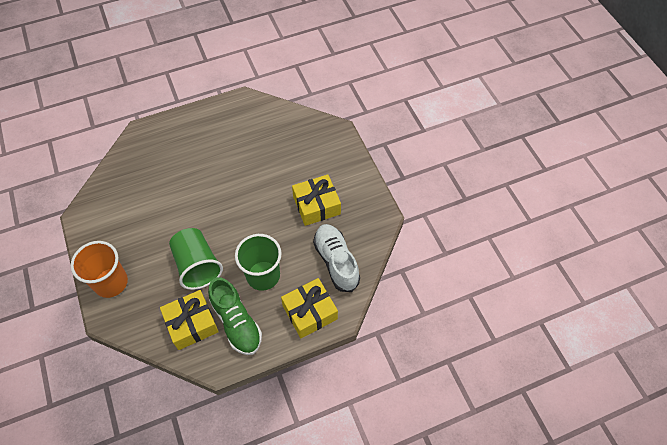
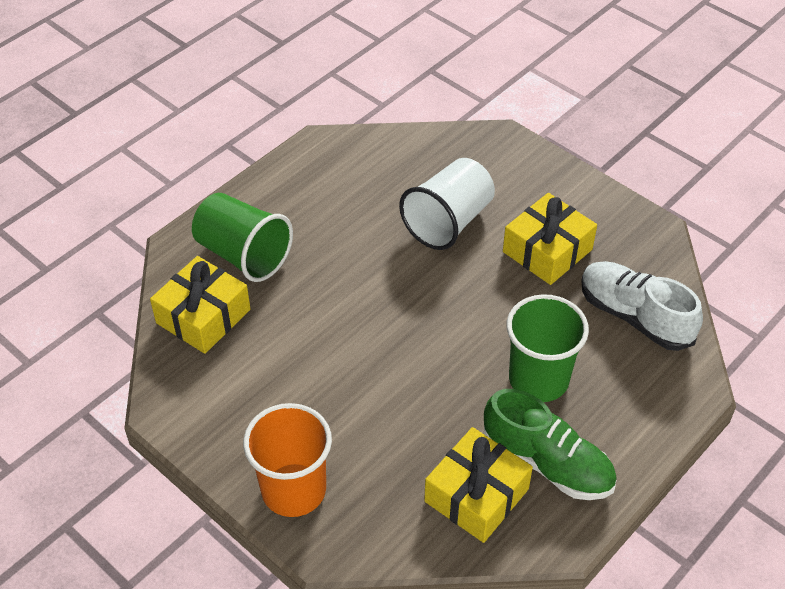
camera: 25 degrees left, 10 degrees down
green cup [169,228,223,290] -> green cup moved to [192,193,293,282]
yellow gift [281,278,338,338] -> yellow gift moved to [150,256,251,354]
none -> white cup [399,158,495,250]

